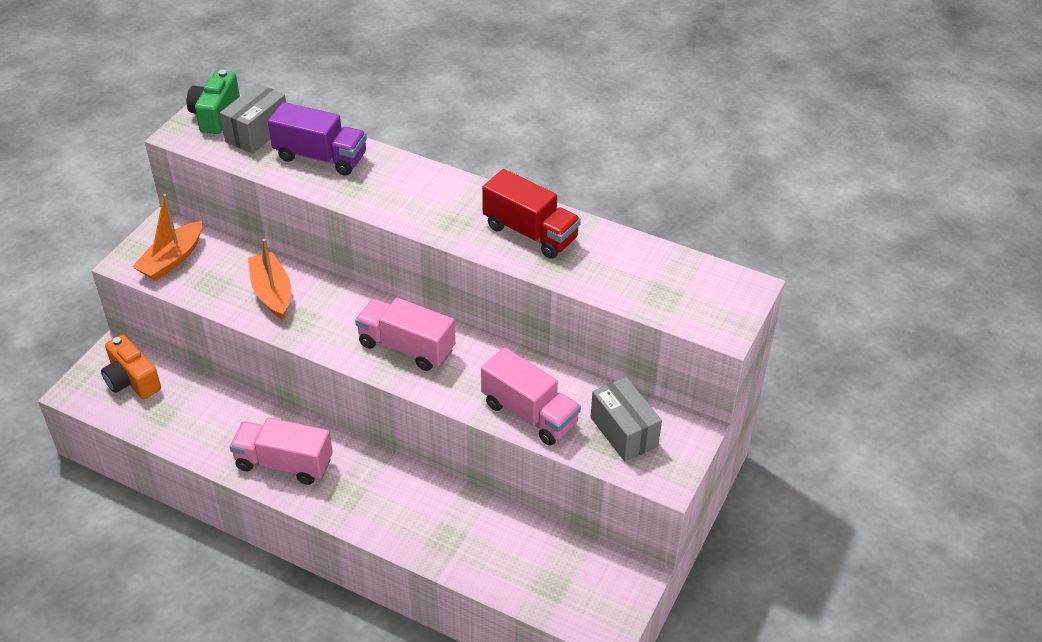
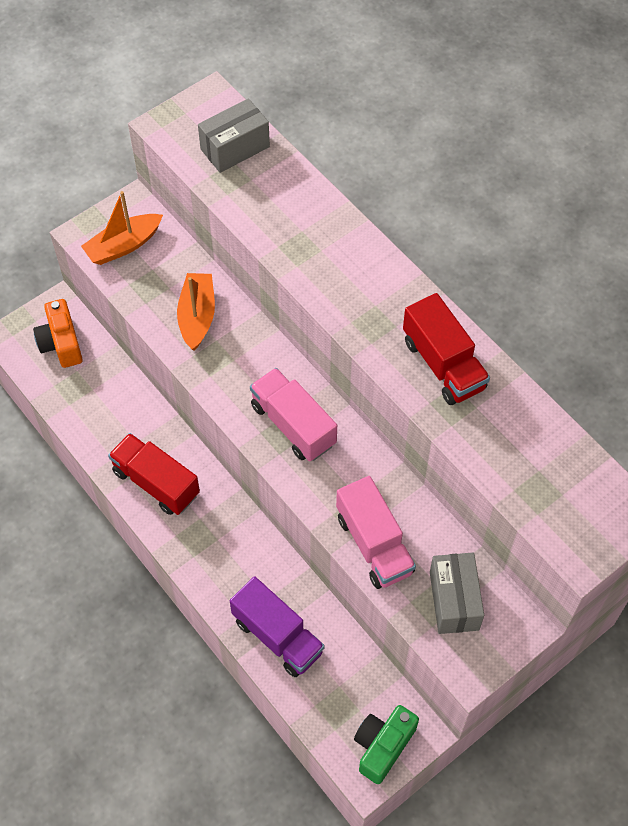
camera: 25 degrees right, 15 degrees up
green camera [186,70,240,134] -> green camera moved to [354,705,419,784]
pink truck [230,417,333,485] -> red truck [108,433,200,515]
purple truck [268,102,367,176] -> purple truck moved to [230,576,325,677]

